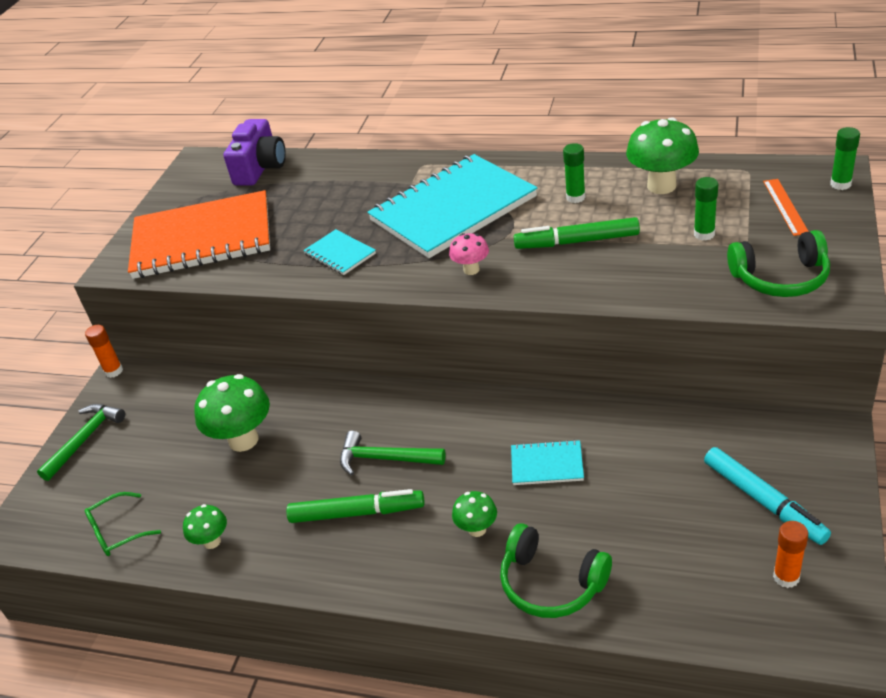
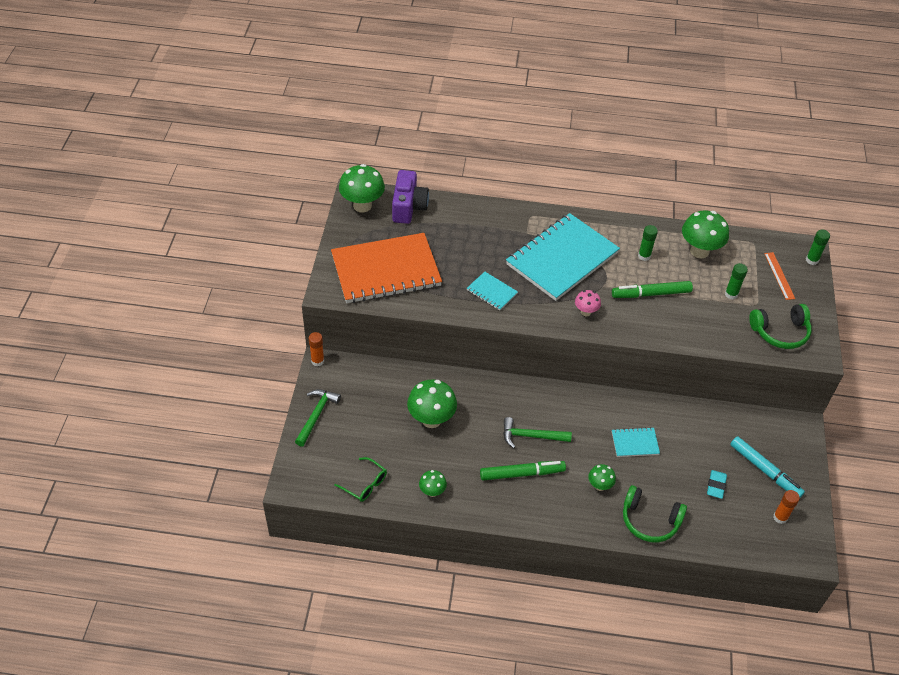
camera: 15 degrees left, 10 degrees up
green glasses [85,492,161,556] -> green glasses turned 105 degrees counterclockwise [334,457,387,502]
none -> green mushroom [339,164,385,213]
none -> turquoise eraser [707,470,727,499]

